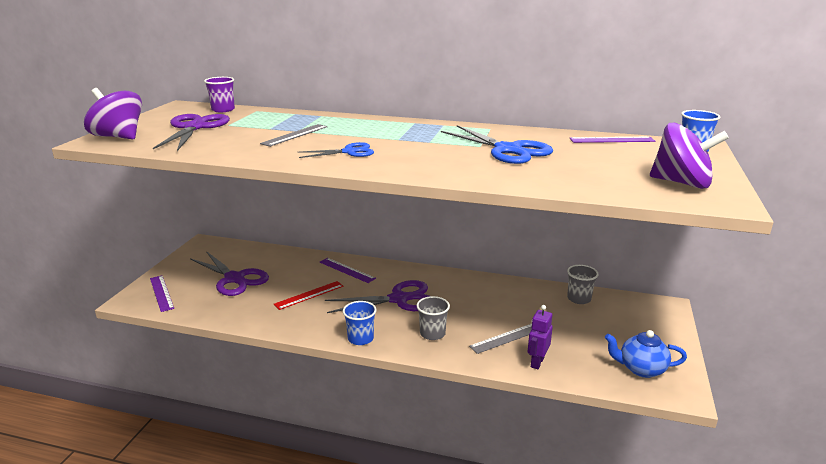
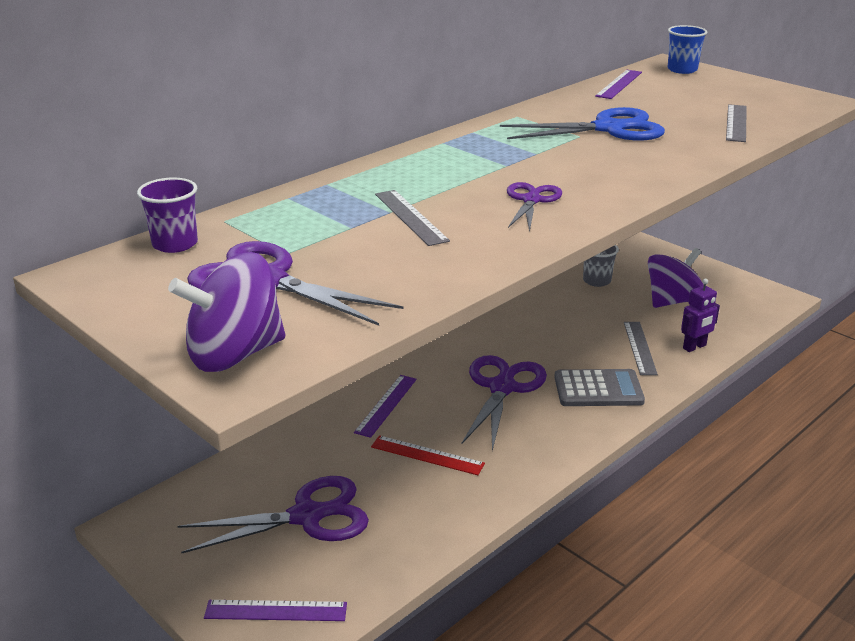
camera: 60 degrees left, 5 degrees up
red ruler [274,281,343,310] -> red ruler turned 60 degrees counterclockwise [371,435,485,475]
blue scissors [298,142,374,158] -> purple scissors [507,182,562,231]
purple ruler [320,258,376,283] -> purple ruler turned 45 degrees counterclockwise [354,375,417,438]
blue cup [343,301,376,345] -> none
grey cup [417,296,450,340] -> grey calculator [554,369,645,406]
purple robot [528,305,553,369] -> purple robot turned 90 degrees counterclockwise [681,279,720,352]
blue teapot [605,330,687,378] -> none
purple spinning top [650,123,729,189] -> purple spinning top moved to [648,248,704,308]
none -> grey ruler [726,104,747,142]

